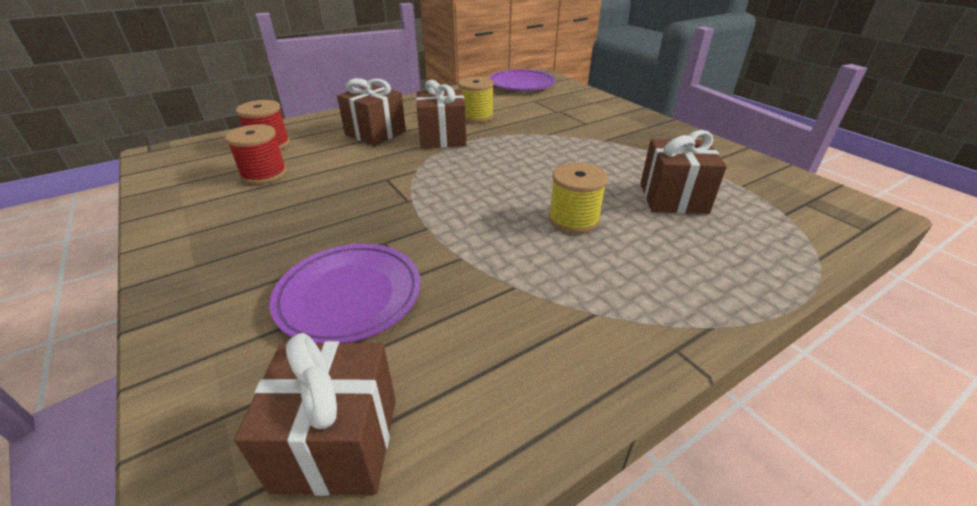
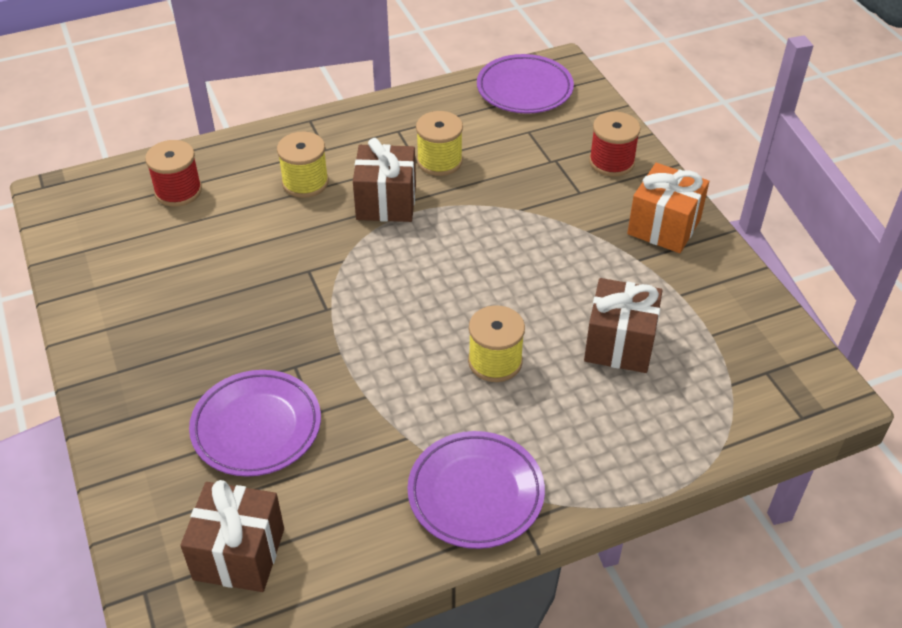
camera: 10 degrees right, 10 degrees up
red spool [225,124,287,185] -> red spool moved to [589,112,641,177]
brown gift [337,78,406,146] -> yellow spool [277,131,329,198]
none -> purple plate [407,431,545,549]
none -> orange gift [627,163,709,253]

